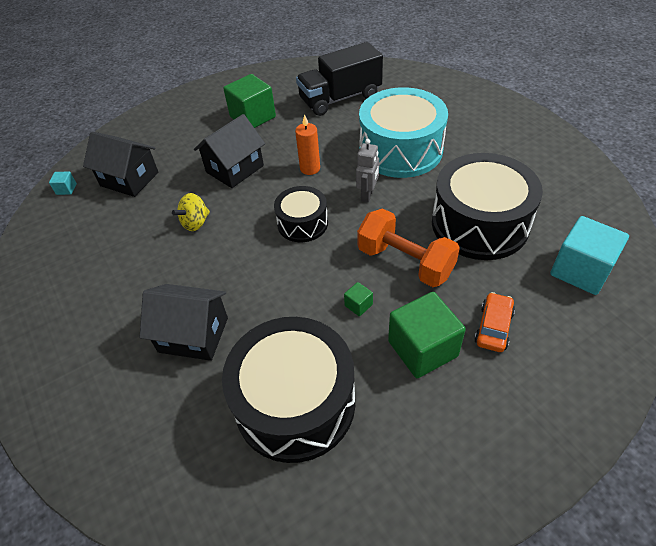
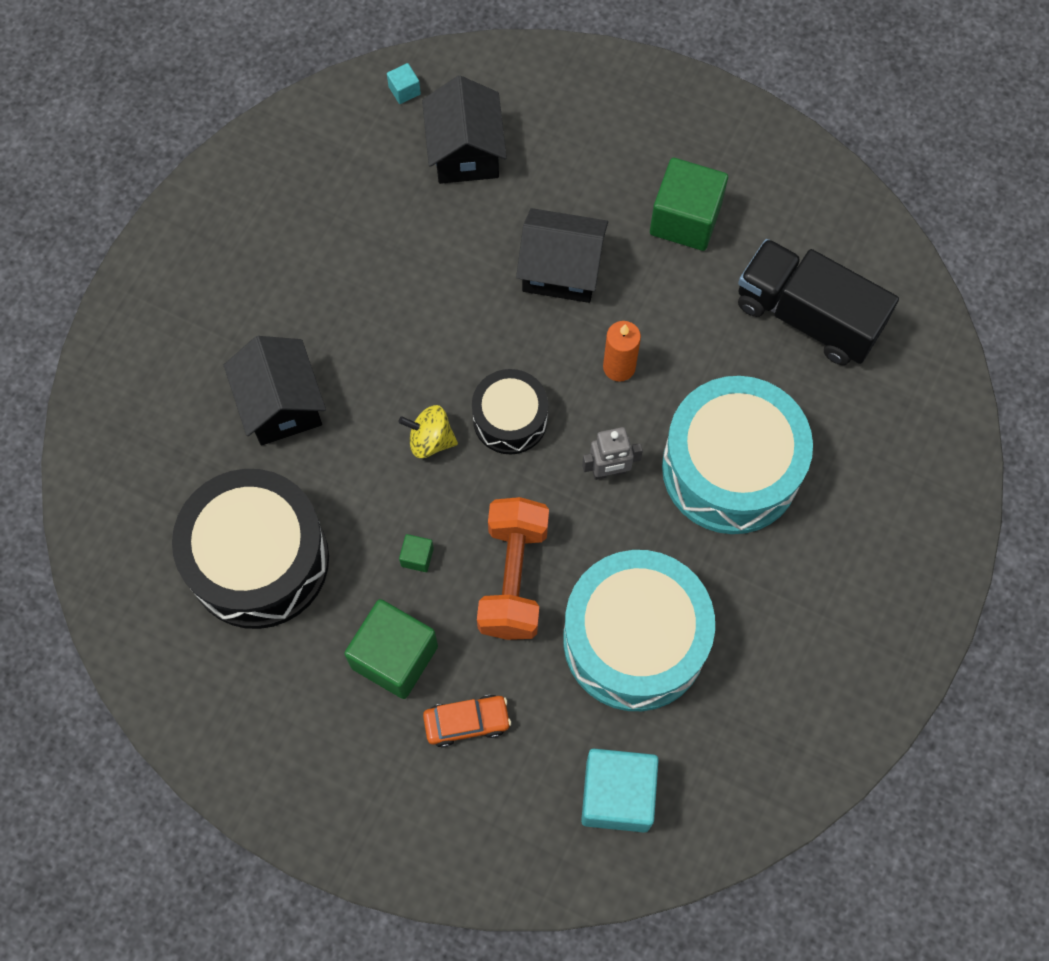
camera: 55 degrees right, 20 degrees up
yellow spinning top [172,193,210,231] -> yellow spinning top moved to [398,405,458,458]
black drum [432,153,543,260] -> turquoise drum [563,550,715,711]

